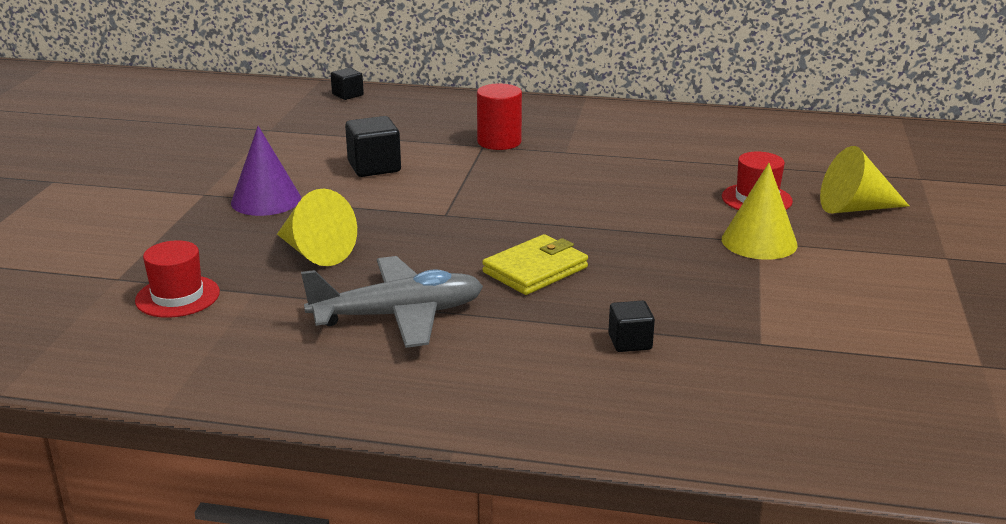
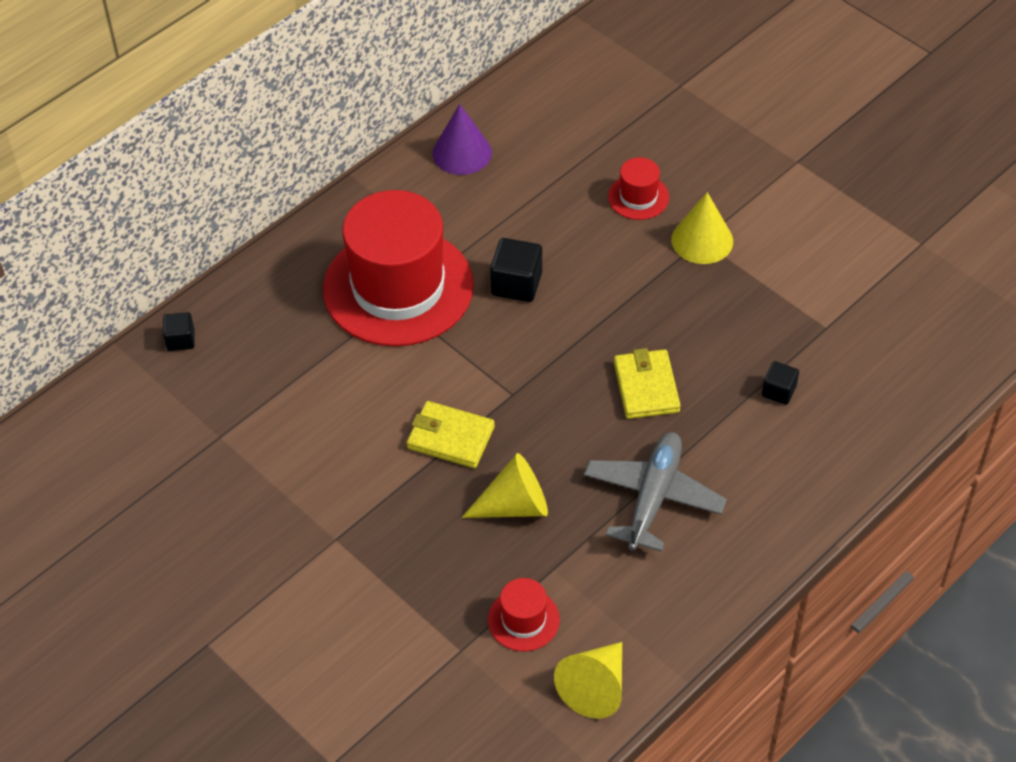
camera: 55 degrees left, 25 degrees up
purple cone [231,126,301,216] -> purple cone moved to [432,104,492,175]
black cube [345,116,401,177] -> black cube moved to [490,238,542,302]
red cylinder [477,84,522,150] -> red hat [323,190,474,347]
yellow cone [820,146,909,213] -> yellow cone moved to [554,642,622,719]
none -> yellow wallet [407,401,495,468]

